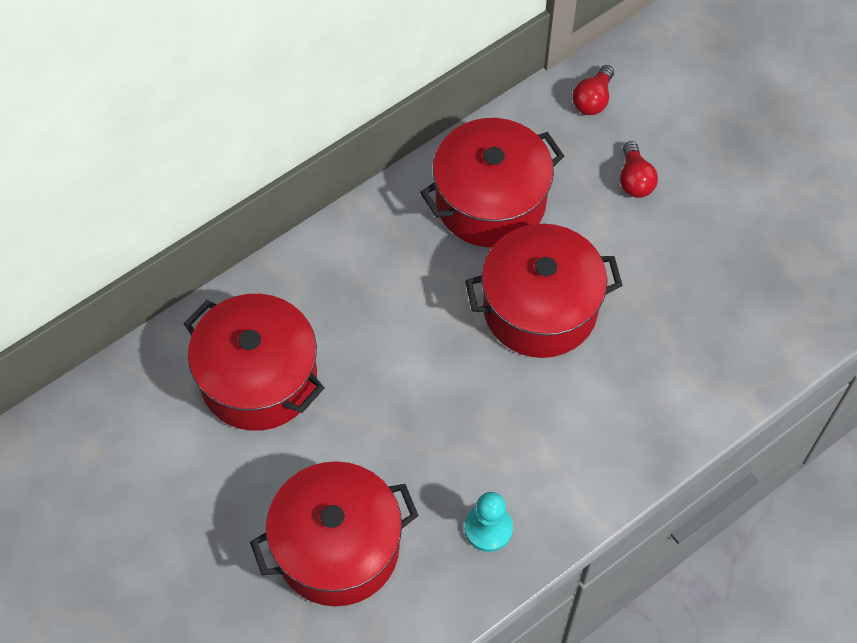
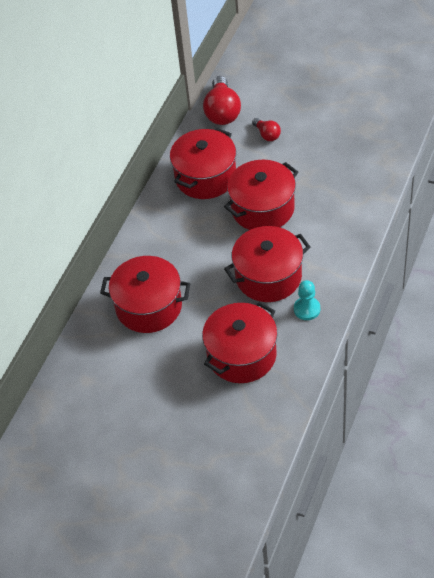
camera: 25 degrees left, 10 degrees down
red light bulb [572,65,614,115] -> red light bulb [203,76,241,125], size x1.86
none -> red pot [224,226,310,302]

